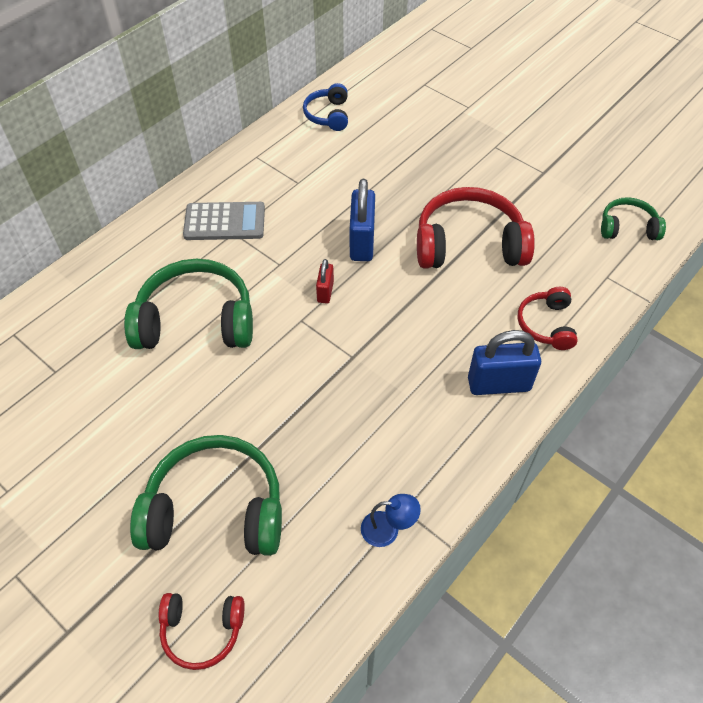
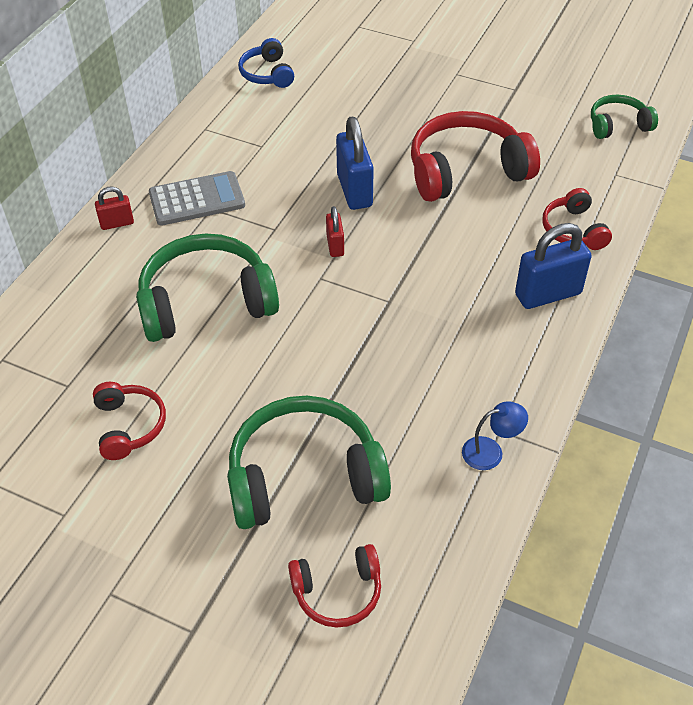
camera: 15 degrees left, 5 degrees down
none -> red headphones [93,382,166,460]
none -> red padlock [95,187,134,230]

